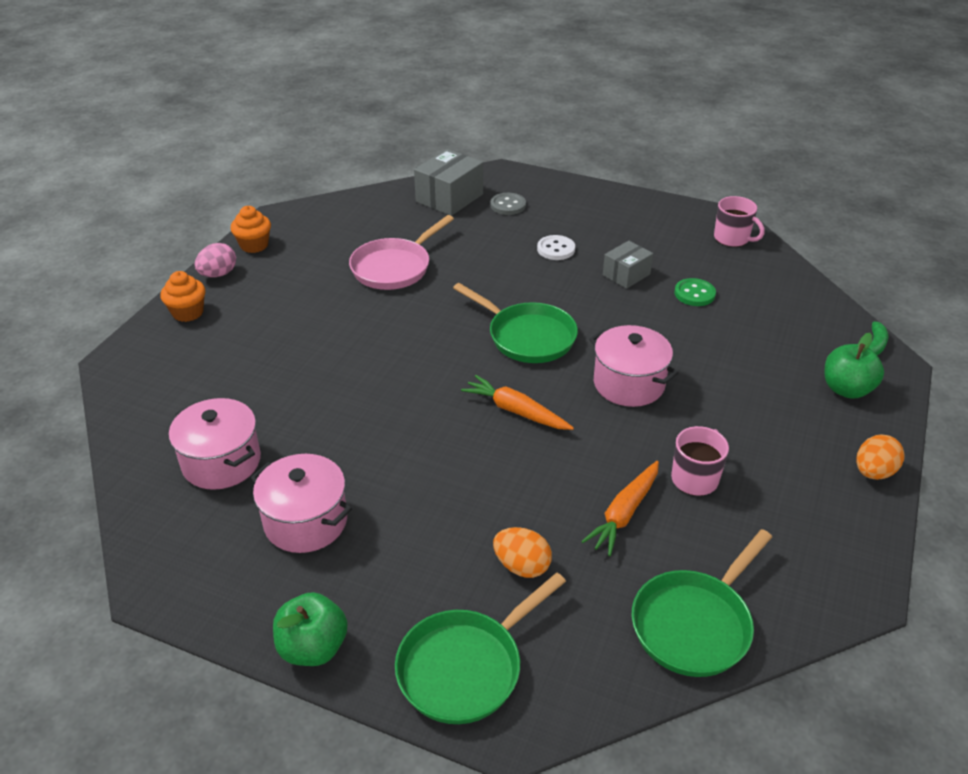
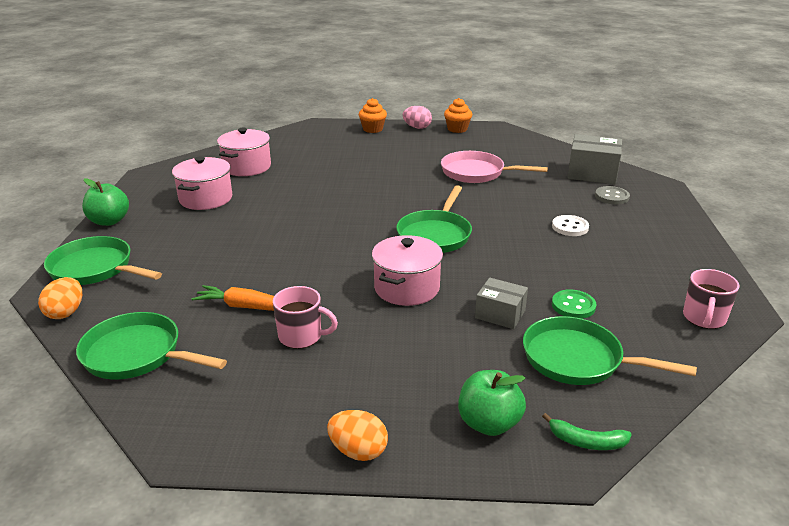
camera: 70 degrees right, 10 degrees down
orange carrot [461,375,574,430] -> none
orange egg [493,527,552,578] -> orange egg moved to [38,277,82,319]
grey box [603,241,653,289] -> grey box moved to [475,277,528,329]
none -> green pan [523,316,697,385]

